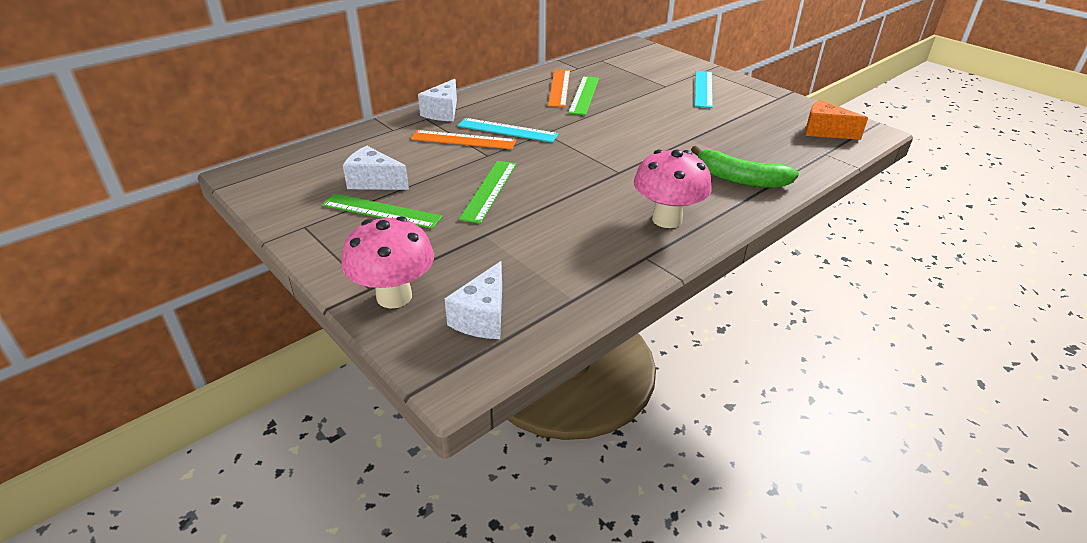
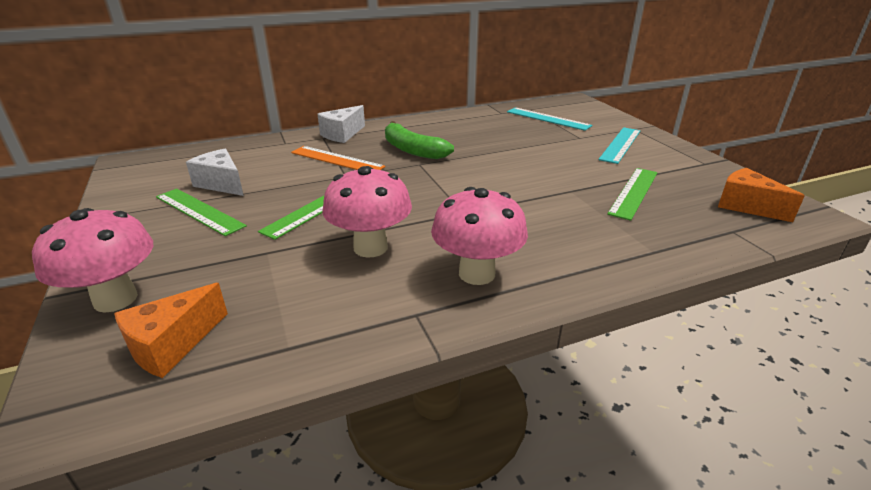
camera: 20 degrees right, 5 degrees down
white cheese [445,261,502,339] -> orange cheese [114,283,228,378]
turquoise ruler [457,118,559,143] -> turquoise ruler moved to [507,107,592,131]
orange ruler [548,70,570,107] -> none
green ruler [568,76,599,115] -> green ruler moved to [607,168,658,221]
green banana [691,146,799,188] -> green banana moved to [385,121,454,159]
none -> pink mushroom [322,166,412,258]

